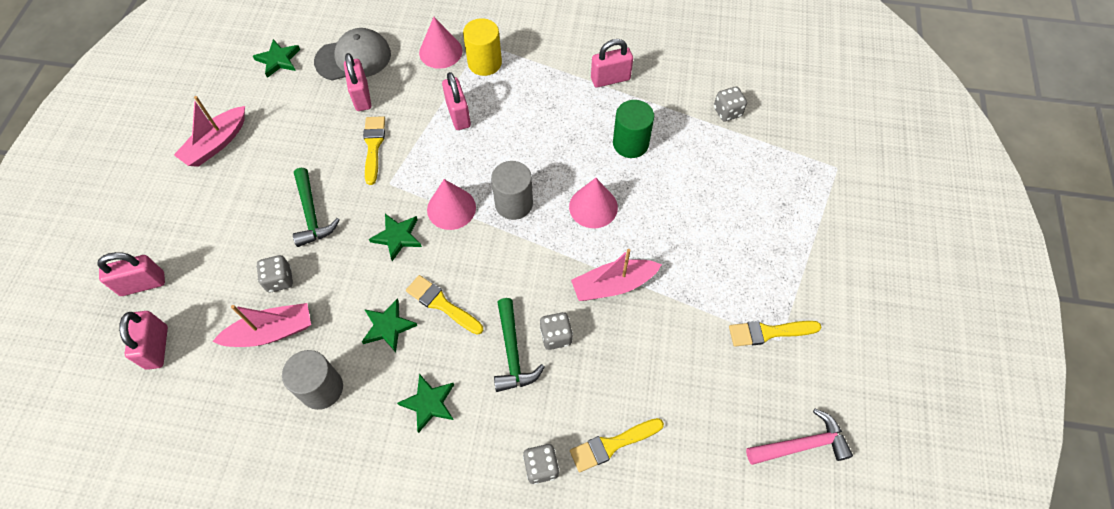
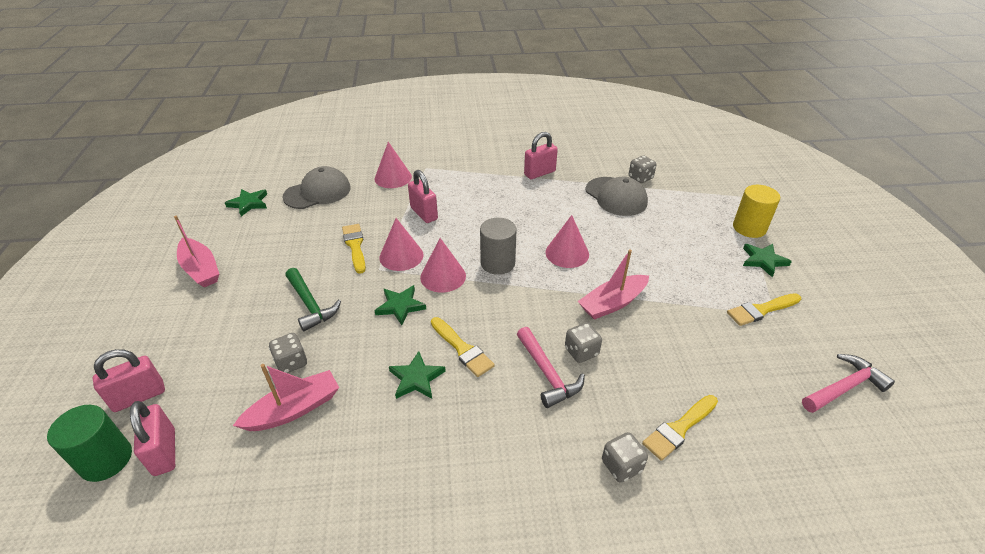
camera: 15 degrees left, 20 degrees down
pink boat [174,96,245,167] -> pink boat turned 60 degrees counterclockwise [174,216,219,287]
grey cylinder [282,350,343,410] -> none
pink padlock [344,53,372,111] -> none
green star [397,374,454,433] -> green star moved to [743,244,792,277]
yellow brush [406,275,483,335] -> yellow brush turned 150 degrees counterclockwise [431,317,495,377]
yellow cylinder [463,18,502,76] -> yellow cylinder moved to [733,185,780,238]
green hammer [494,298,545,392] -> pink hammer [517,327,585,408]
green cylinder [613,100,654,158] -> green cylinder moved to [47,405,132,482]
none -> pink cone [379,218,423,271]
none -> grey cap [585,176,648,216]

